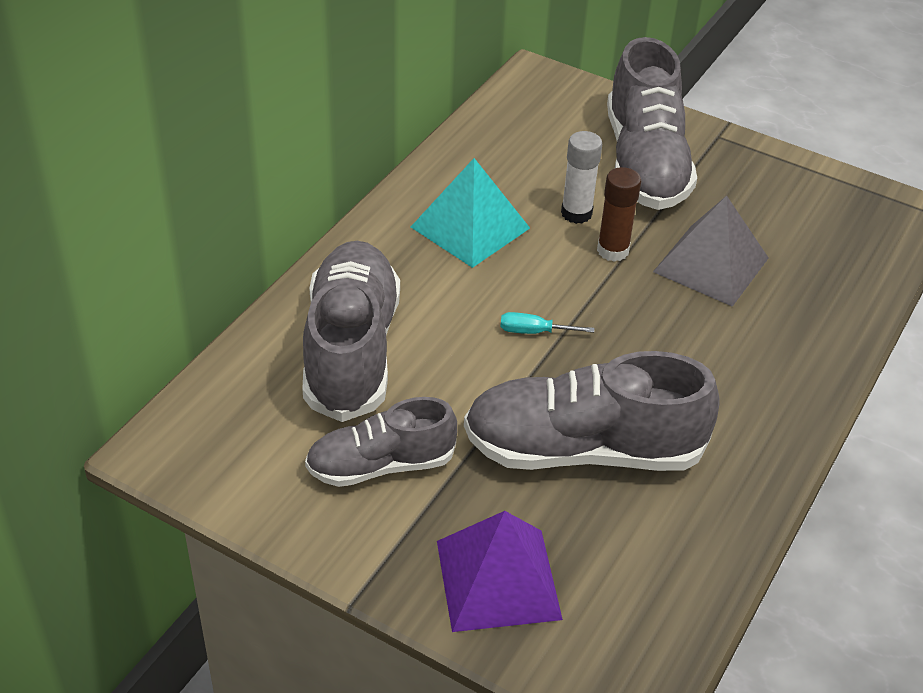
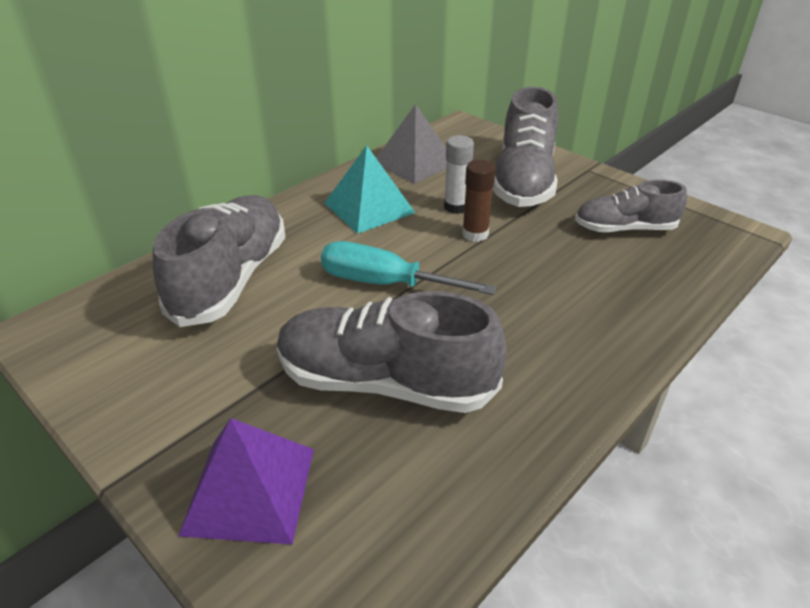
camera: 15 degrees right, 5 degrees down
grey shoe [305,397,457,487] -> grey shoe moved to [575,180,687,233]
turquoise screwdriver [500,312,594,334] -> turquoise screwdriver [321,241,497,295], size x2.22
grey pyramid [653,196,768,307] -> grey pyramid moved to [376,104,447,184]

